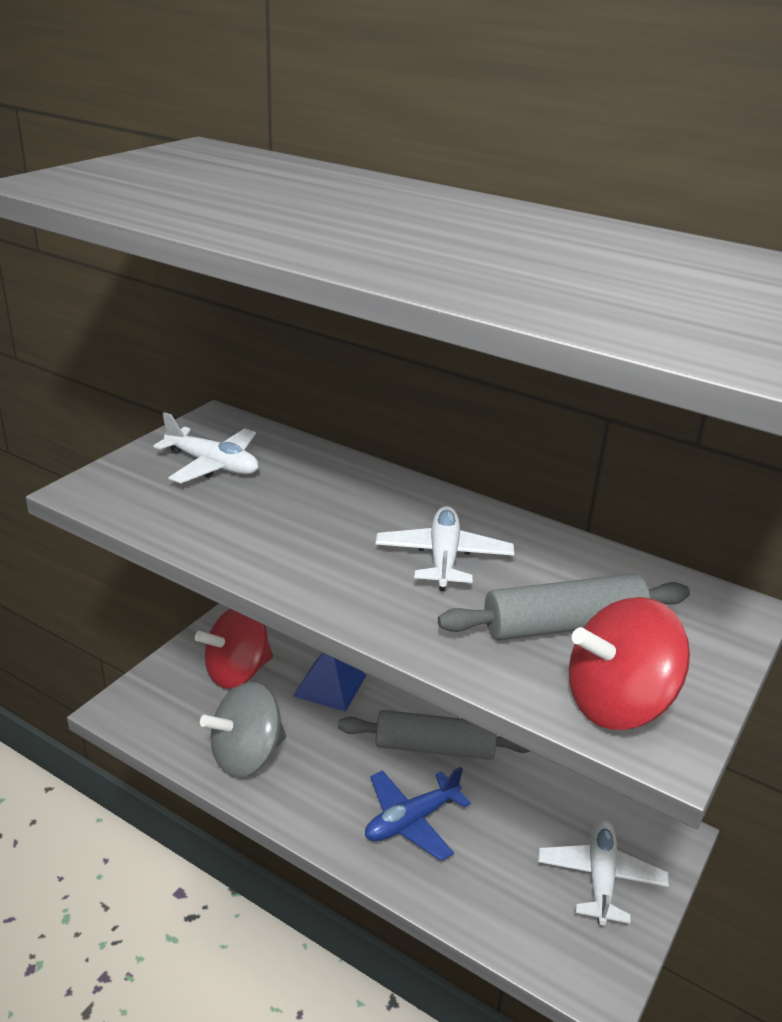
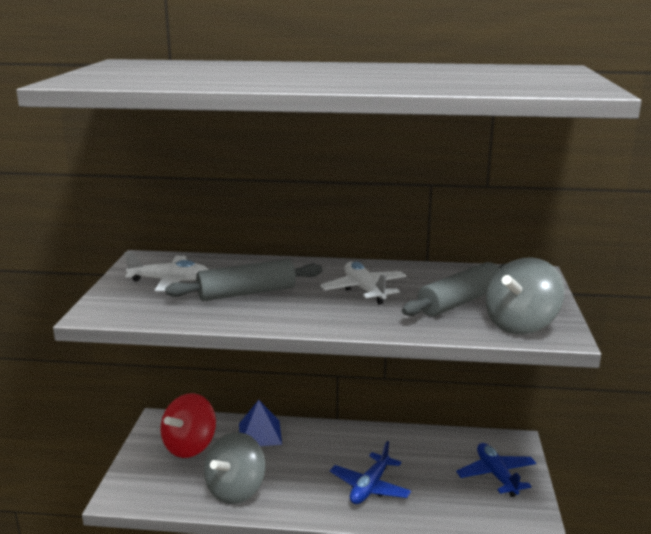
camera: 25 degrees left, 10 degrees down
grey rolling pin [338,710,530,760] -> grey rolling pin moved to [165,259,322,301]
white plane [538,820,669,925] -> blue plane [456,443,536,497]
red spinning top [569,597,690,730] -> grey spinning top [485,257,565,334]

